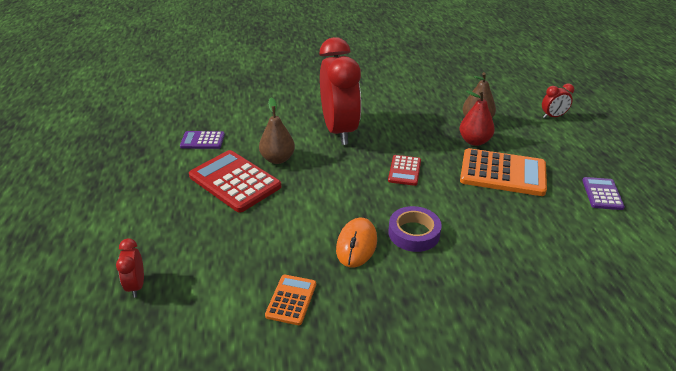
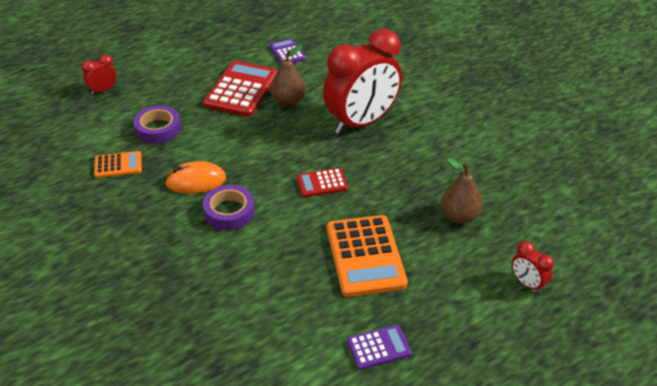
camera: 65 degrees right, 5 degrees up
red pear [459,90,495,146] -> none
none -> purple tape [133,106,181,144]

